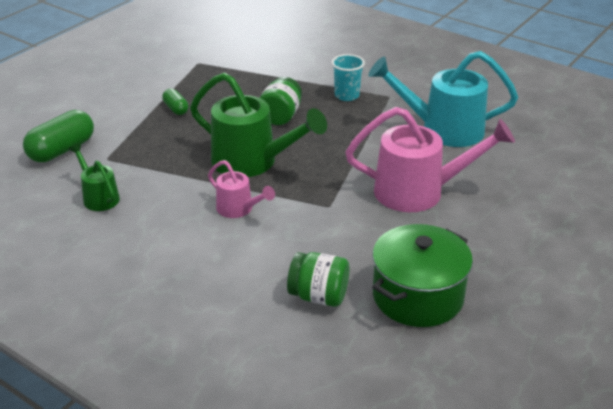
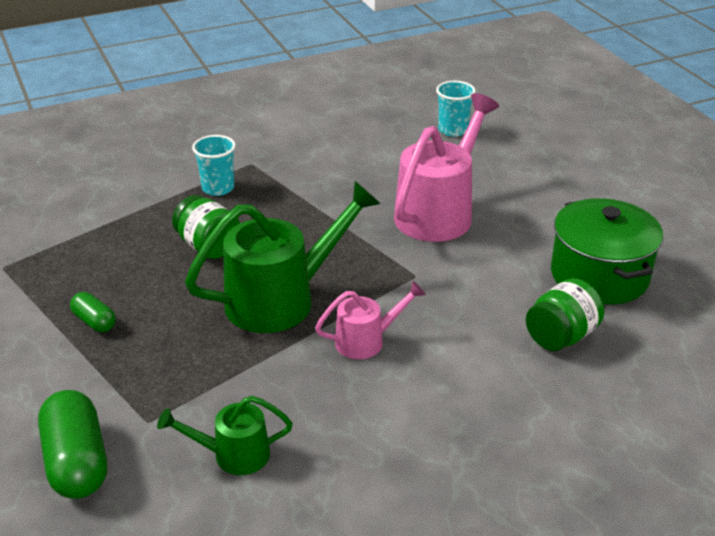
camera: 60 degrees left, 0 degrees up
green capsule [162,88,189,115] -> green capsule turned 45 degrees clockwise [70,292,116,332]
turquoise watering can [369,51,518,147] -> none
none -> turquoise cup [436,81,476,137]

